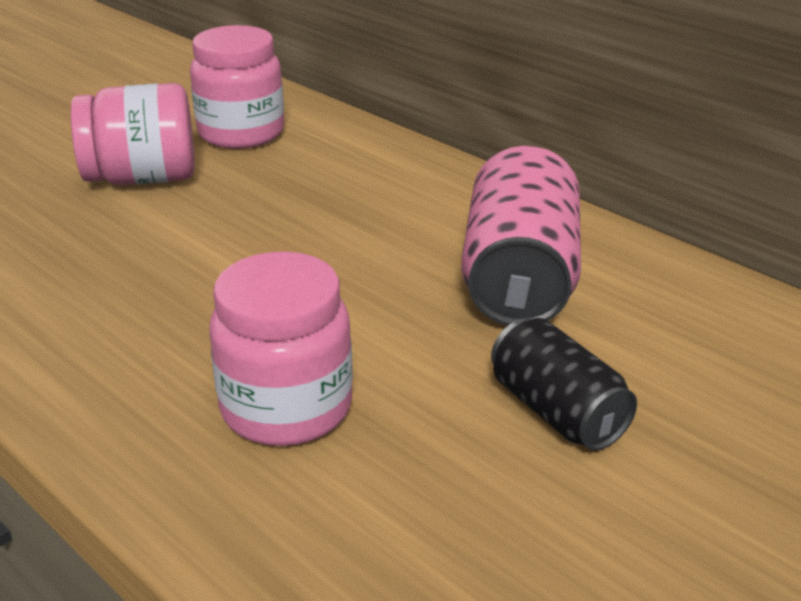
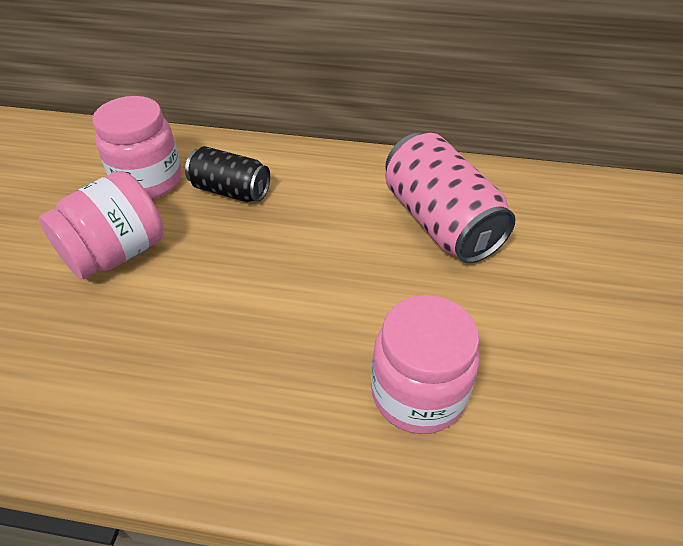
camera: 35 degrees left, 15 degrees up
black can [491,318,637,450] -> black can moved to [185,146,270,202]

